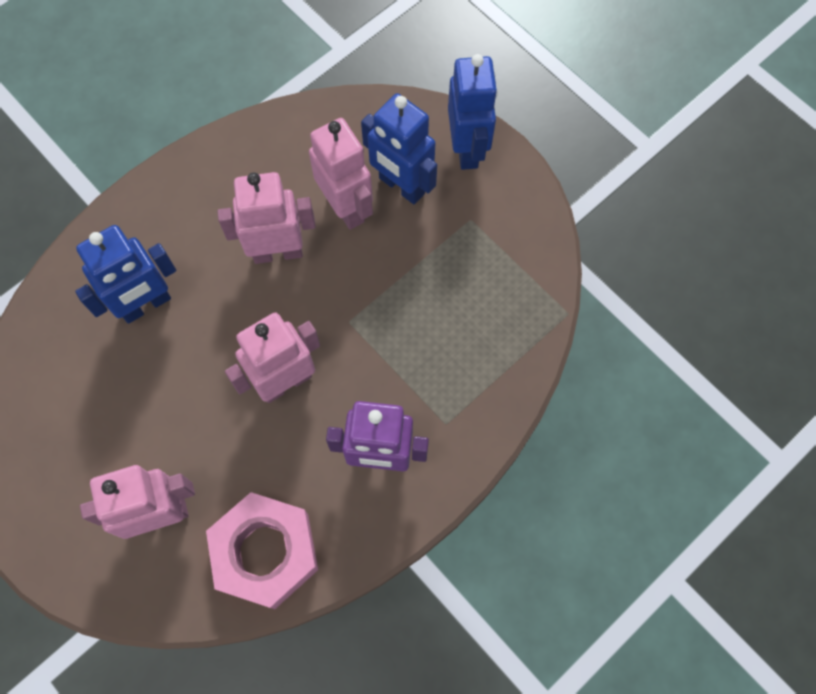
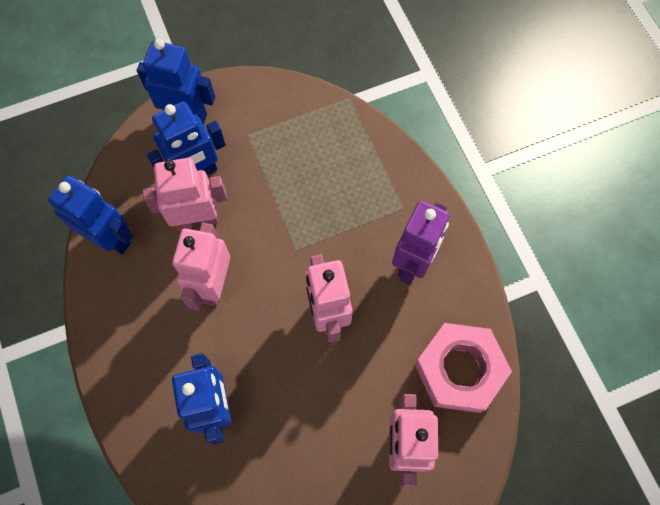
camera: 70 degrees left, 0 degrees up
none -> blue robot [48,175,133,254]

